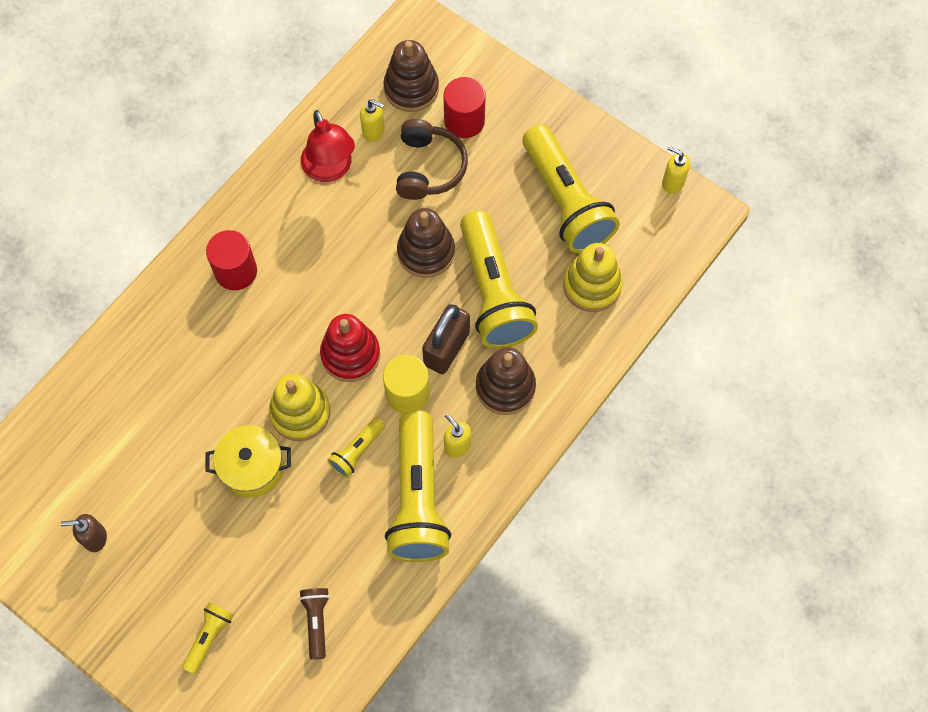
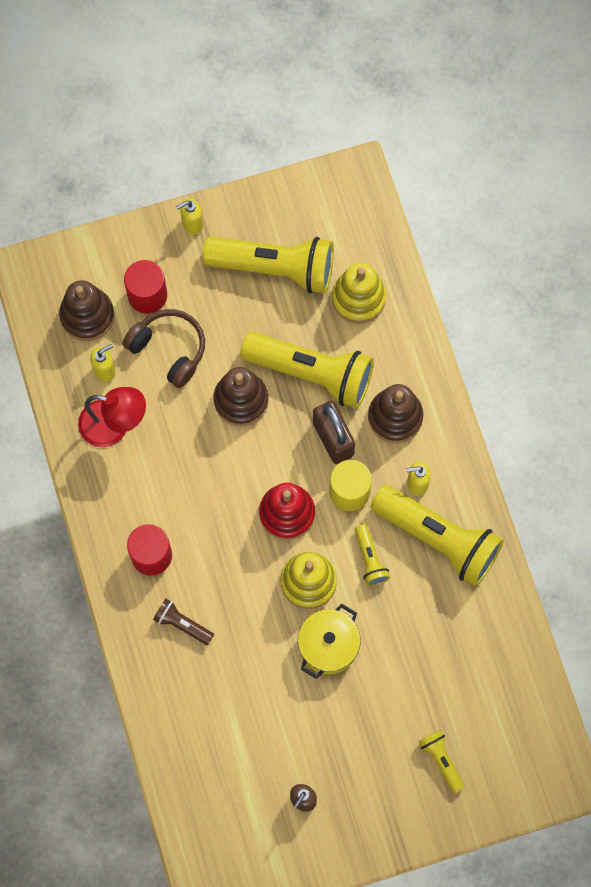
camera: 55 degrees left, 5 degrees up
brown flashlight [299,588,330,660] -> brown flashlight moved to [153,599,214,645]
yellow soap dispenser [662,146,690,194] -> yellow soap dispenser moved to [176,198,203,234]

